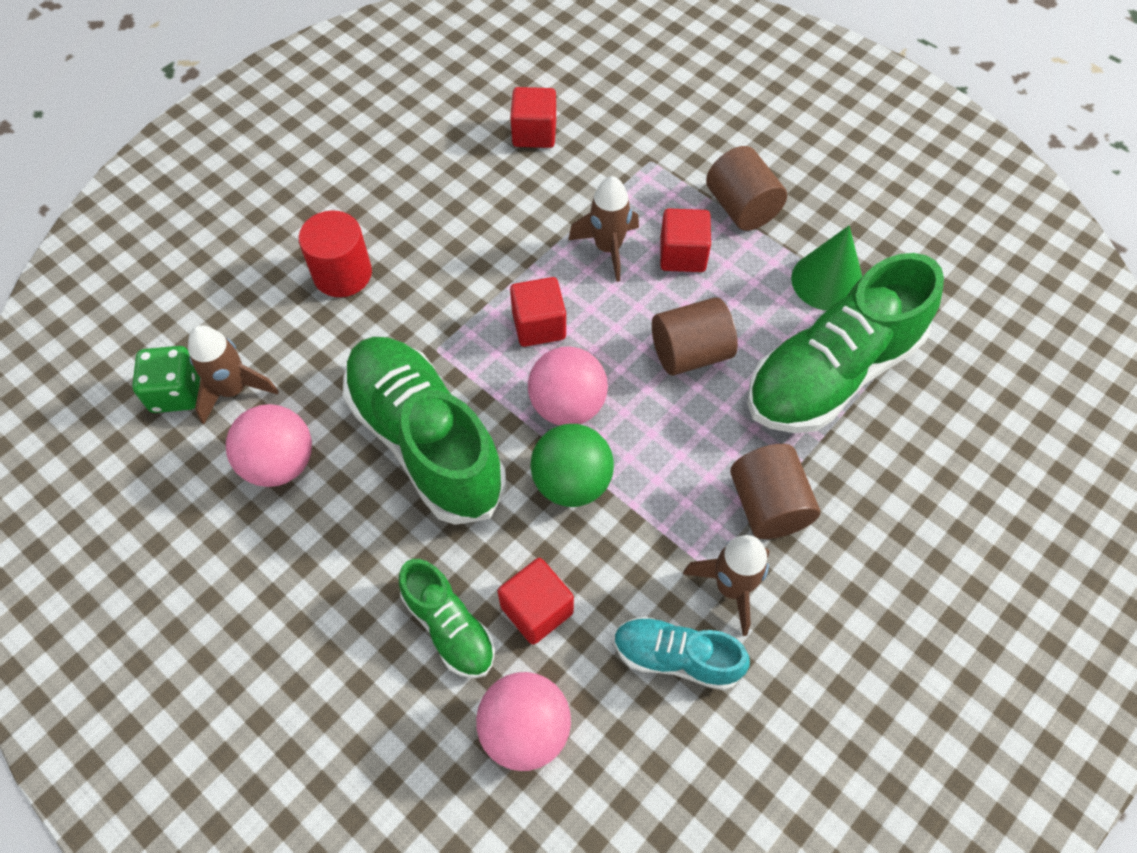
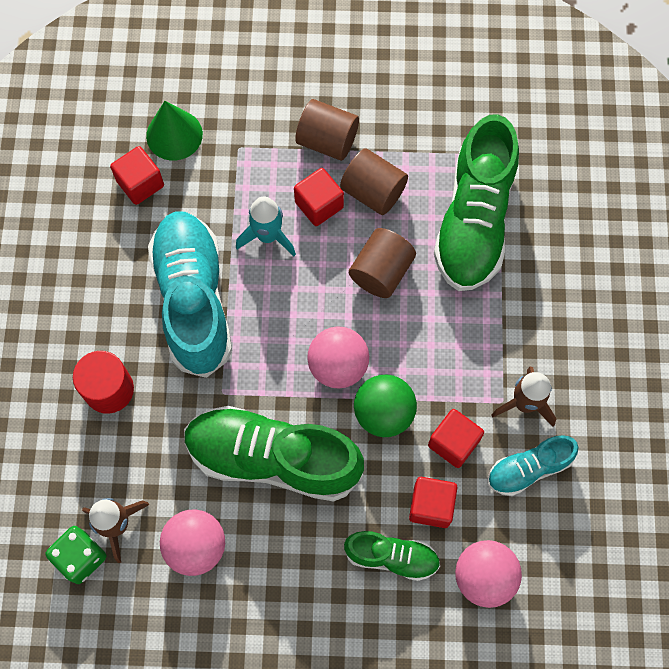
camera: 40 degrees left, 10 degrees up
red cube [510,277,566,347] -> red cube moved to [428,409,484,468]
brown rocket [568,176,639,282] -> turquoise rocket [236,197,296,256]
brown cylinder [730,444,820,539] -> brown cylinder moved to [340,148,408,215]
green cone [791,226,862,311] -> green cone moved to [146,101,203,161]
none -> turquoise shoe [148,211,232,378]

